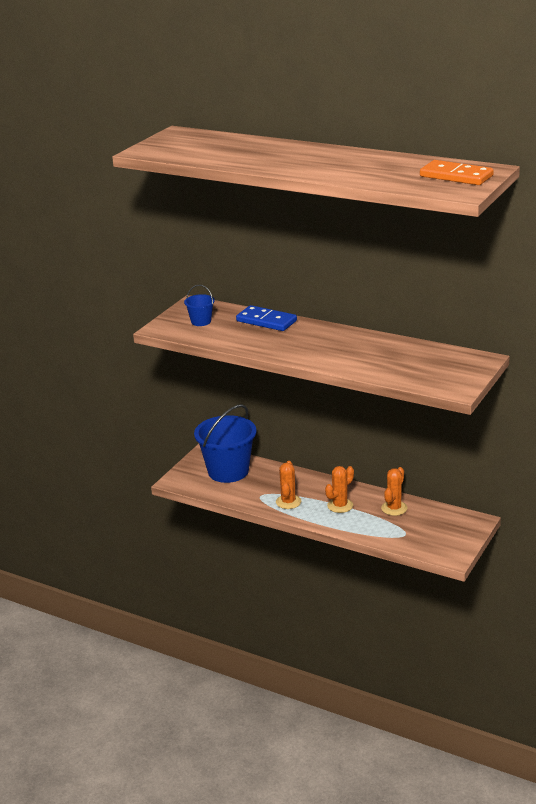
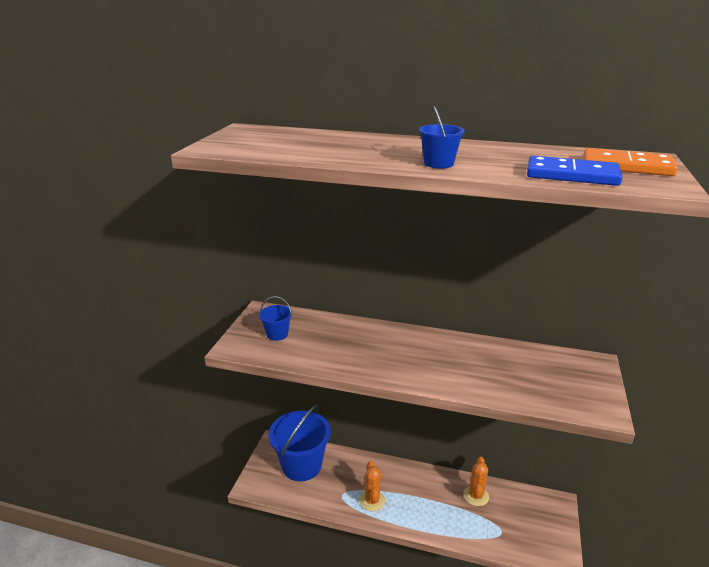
camera: 15 degrees left, 0 degrees up
blue domino [236,305,297,331] -> blue domino moved to [527,156,623,186]
orange cactus [325,466,354,513] -> none
none -> blue bucket [419,106,465,168]

